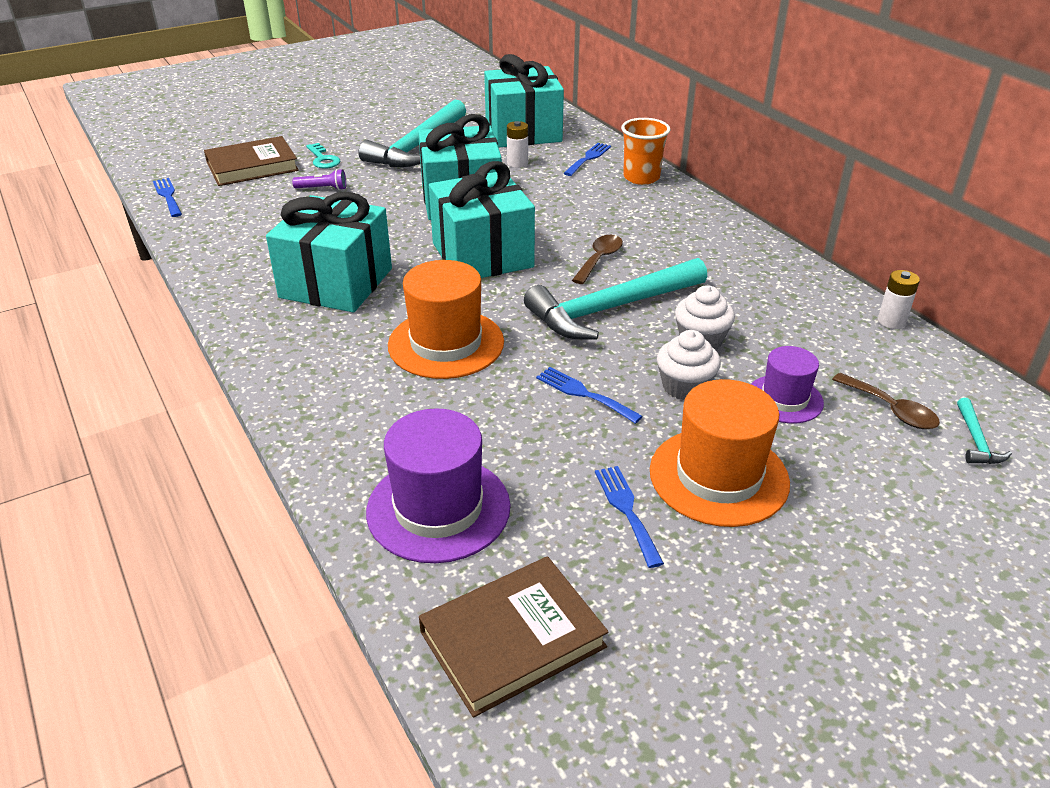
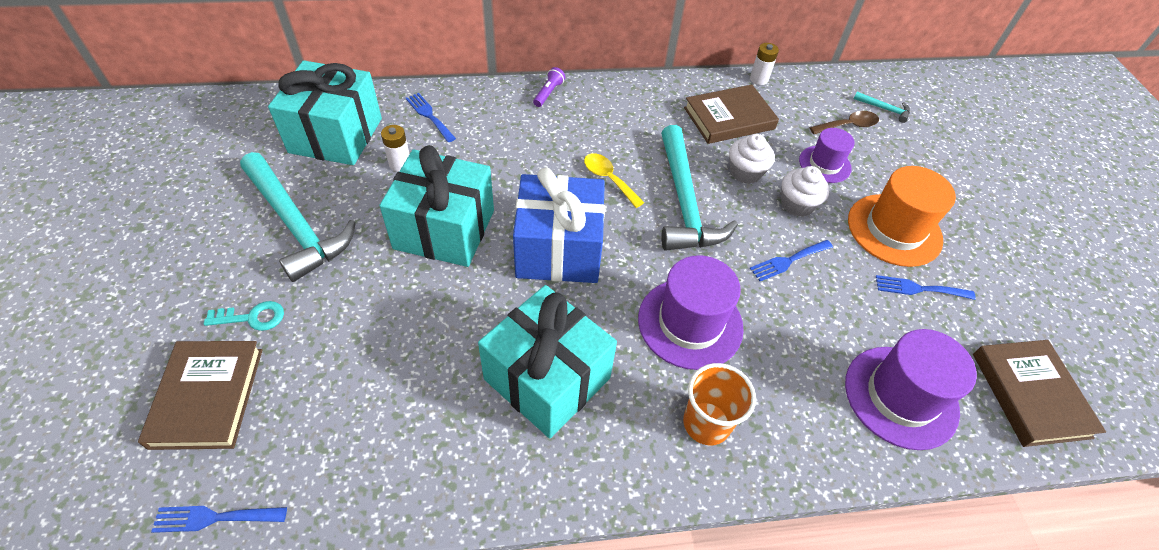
camera: 70 degrees left, 15 degrees up
purple flashlight [292,169,346,190] -> purple flashlight moved to [533,67,565,107]
orange hat [388,260,504,379] -> purple hat [638,255,744,370]
turquoise gift [429,161,535,278] -> blue gift [513,168,605,283]
brown spoon [572,235,623,284] -> yellow spoon [584,153,644,208]
orange cup [621,118,671,185] -> orange cup moved to [683,363,756,445]
none -> brown book [684,85,779,144]

